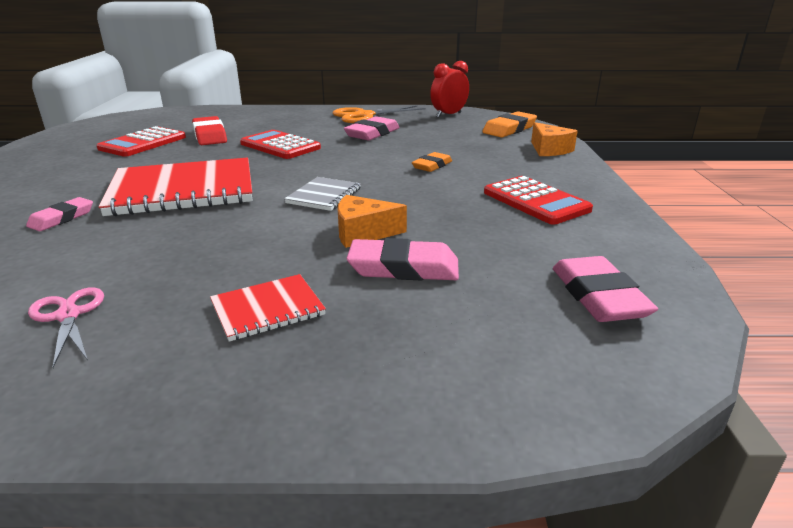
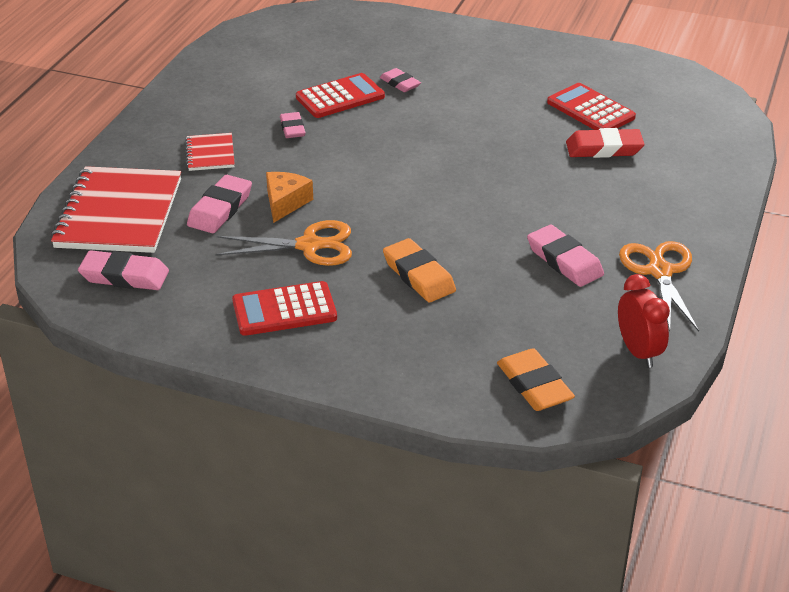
camera: 110 degrees right, 10 degrees up
pink scissors [28,287,104,368] -> none
red notebook [98,158,253,216] -> red notebook moved to [51,166,181,253]
red calculator [240,130,321,159] -> red calculator moved to [296,73,385,118]
grey notebook [284,177,361,211] -> none
orange eraser [412,152,452,172] -> orange eraser [383,238,456,302], size x1.55
orange cheese [531,122,577,156] -> none
none -> orange scissors [215,220,352,266]
none -> pink eraser [280,112,306,138]

